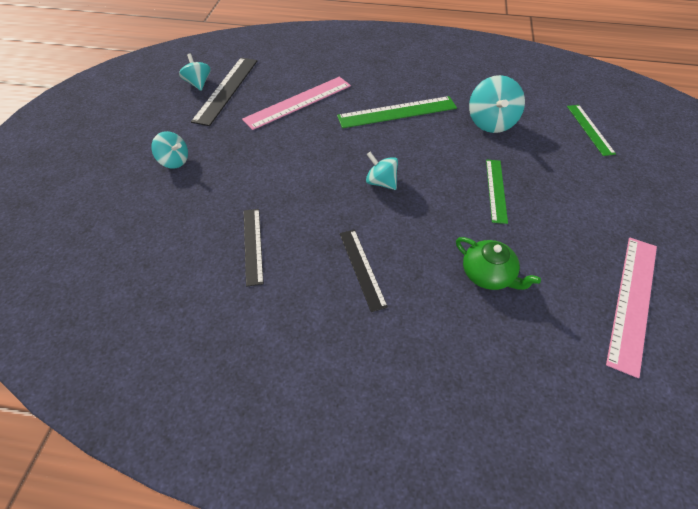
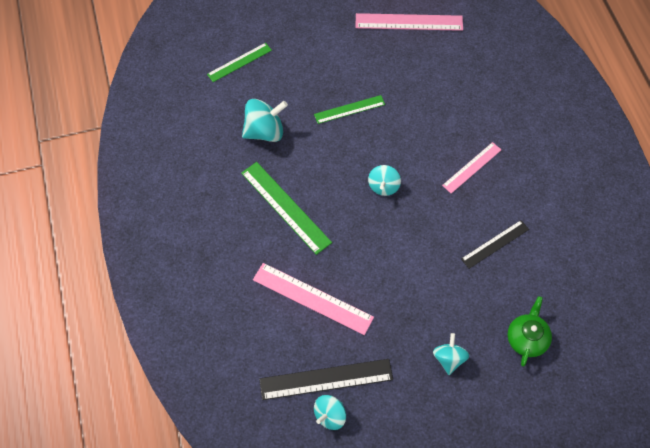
camera: 115 degrees left, 10 degrees up
black ruler [340,230,388,312] -> pink ruler [442,142,501,193]
green teapot [456,237,541,290] -> green teapot moved to [507,296,552,366]

